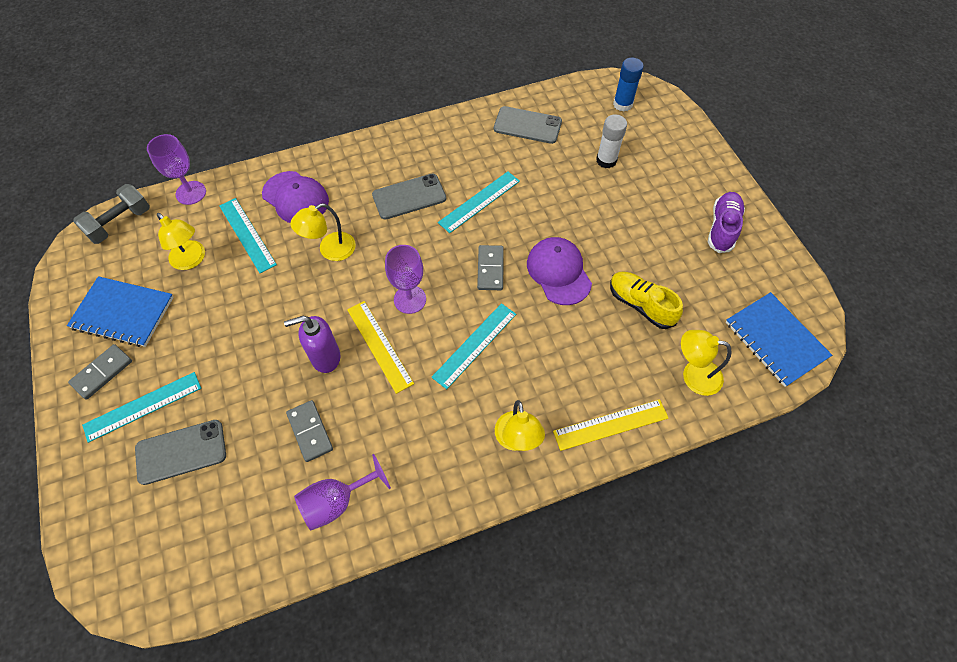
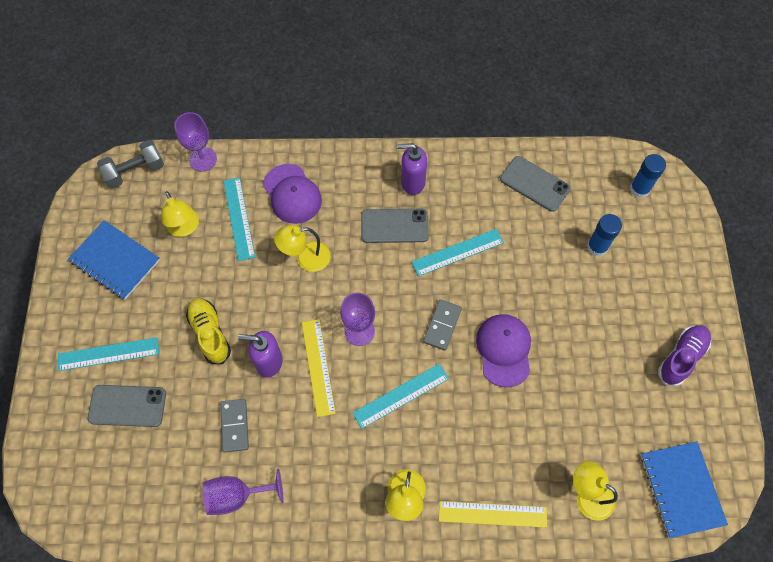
camera: 20 degrees right, 5 degrees up
grey domino [68,344,132,400] -> none
white glue stick [596,114,627,168] -> blue glue stick [587,214,622,257]
yellow shoe [610,271,683,329] -> yellow shoe moved to [186,298,231,364]
none -> purple soap dispenser [397,143,427,195]

